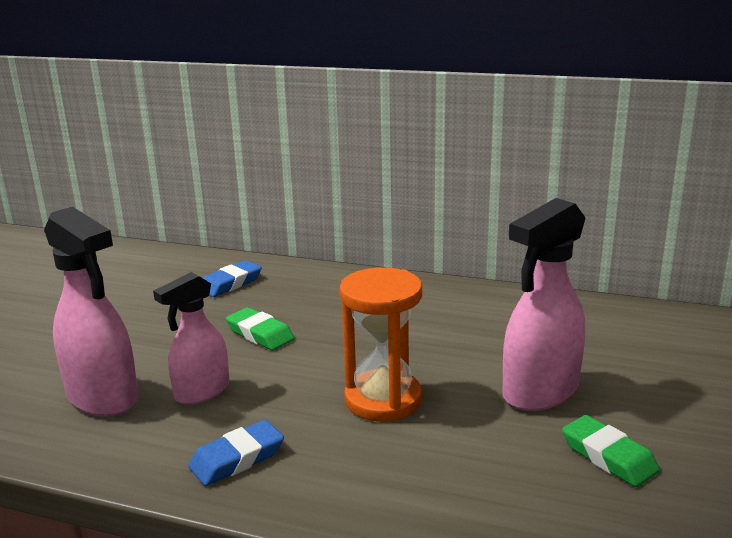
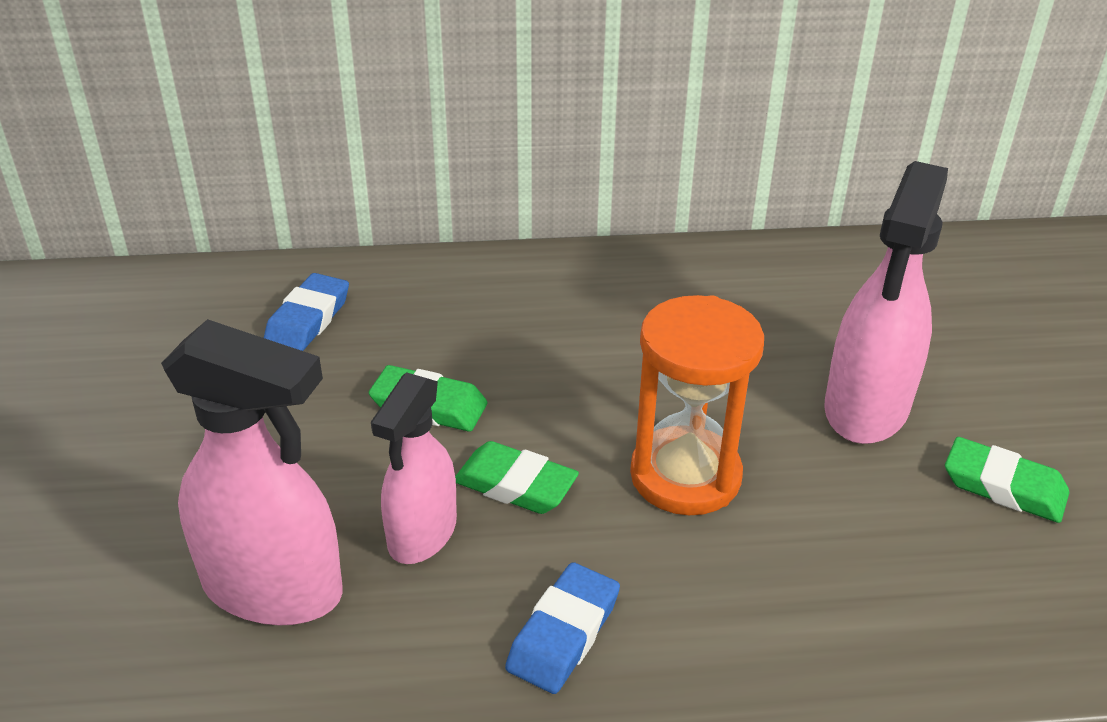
camera: 25 degrees left, 15 degrees up
none -> green eraser [455,441,579,514]

